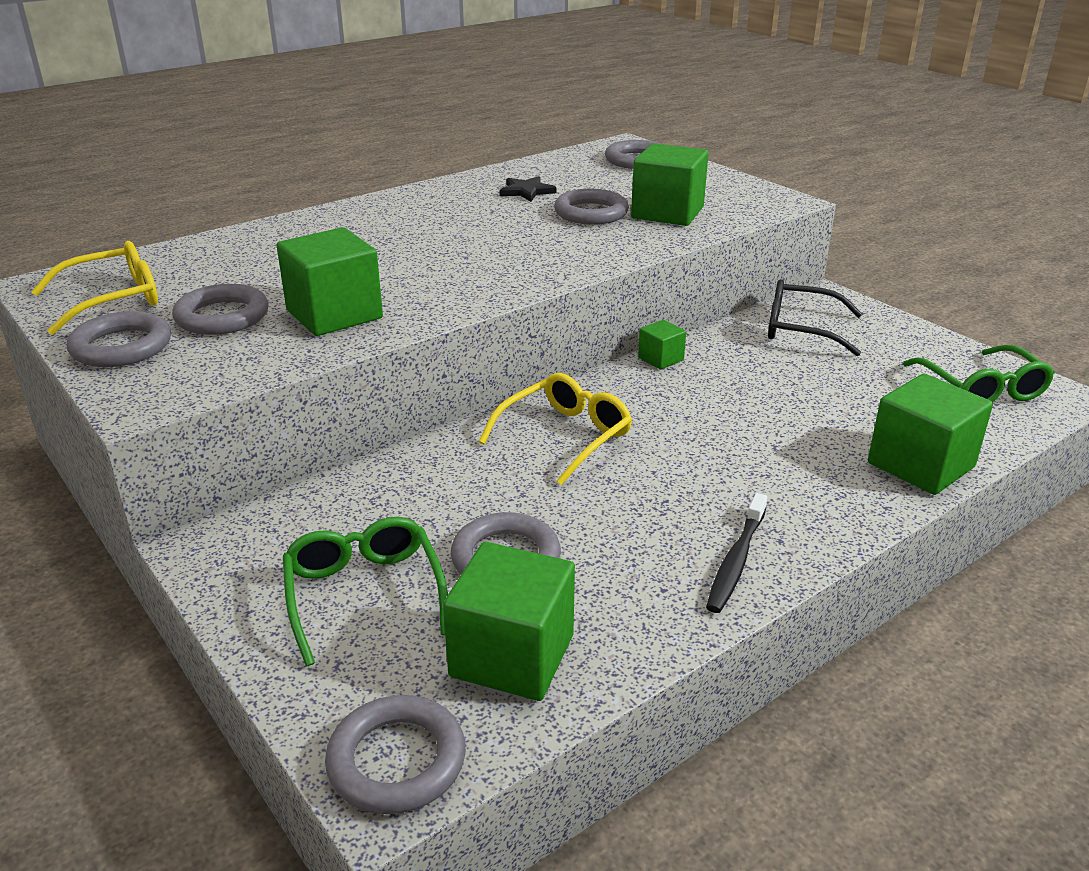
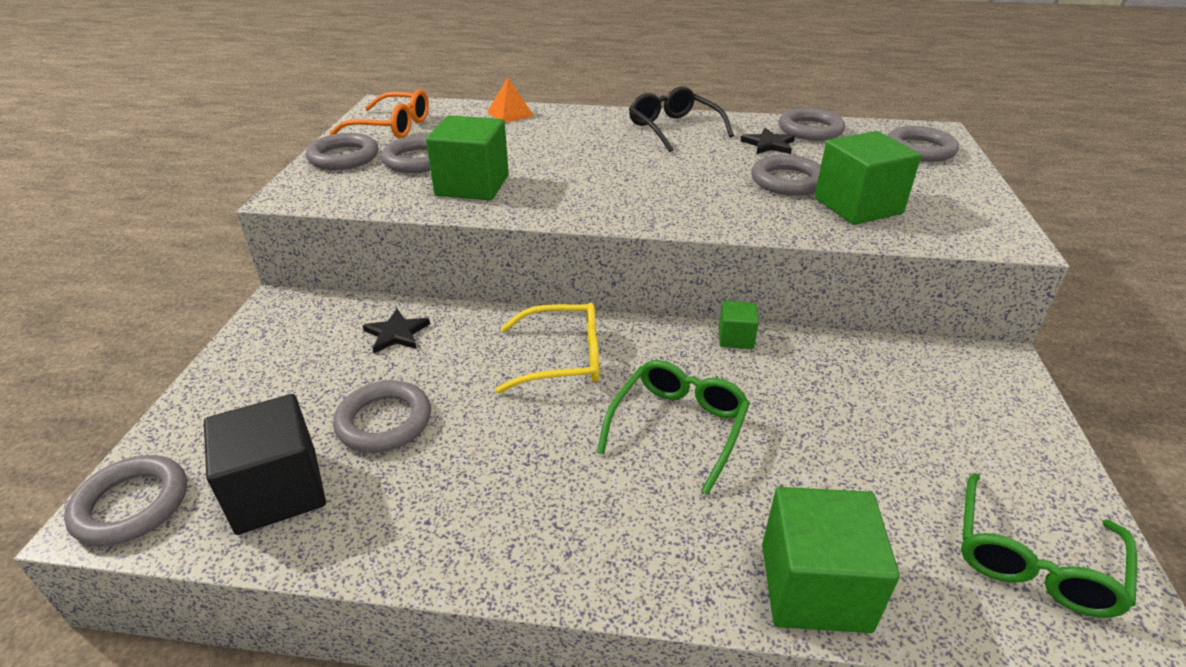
camera: 45 degrees right, 5 degrees up
yellow glasses [31,241,158,335] -> orange glasses [329,89,429,139]
green glasses [283,517,448,666] -> green glasses moved to [597,360,750,494]
green cube [443,542,575,701] -> black cube [204,394,326,535]
black toothbrush [706,493,767,613] -> none
black glasses [768,279,862,356] -> black glasses moved to [629,86,734,152]
none -> black star [362,309,430,353]
none -> orange pyramid [487,78,534,123]
none -> grey ring [779,108,845,141]

